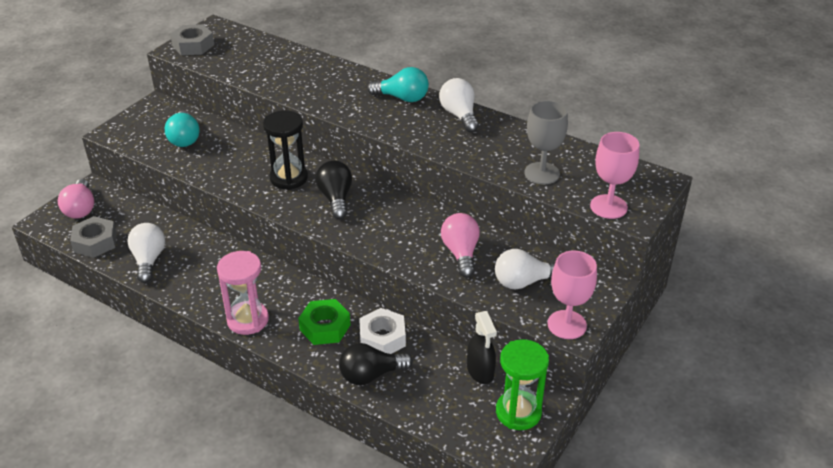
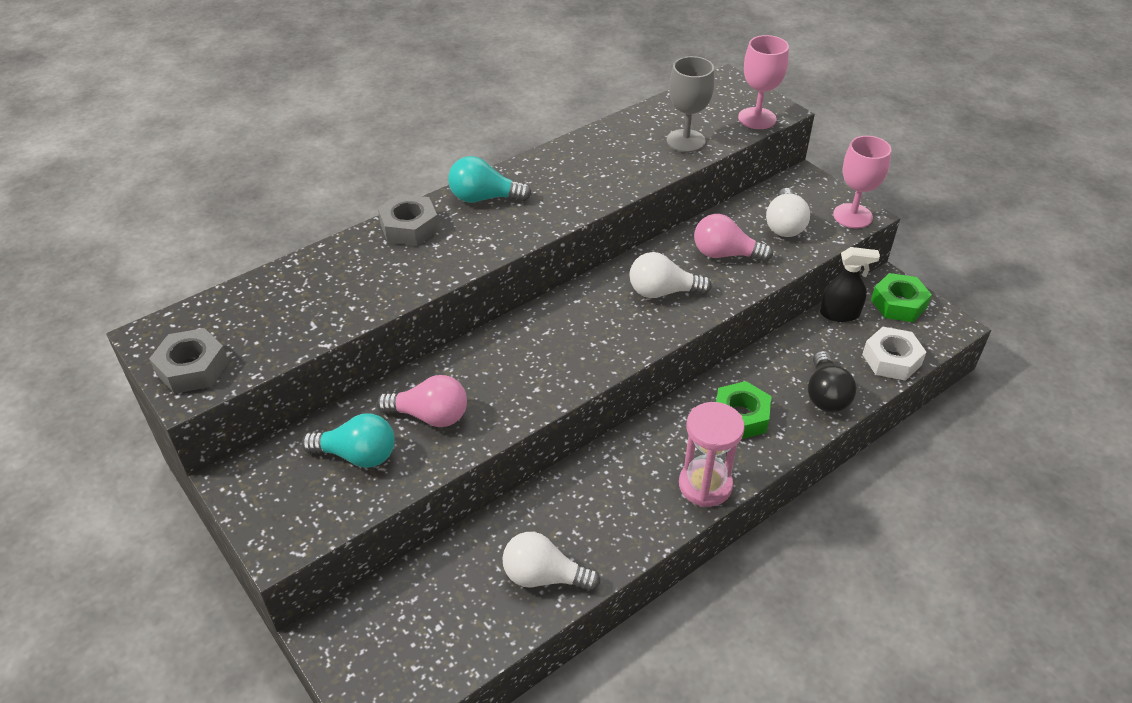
camera: 70 degrees left, 5 degrees up
pink light bulb [58,179,94,219] -> pink light bulb moved to [377,375,467,427]
grey nut [70,216,117,258] -> grey nut moved to [378,194,439,246]
black hourglass [263,110,308,190] -> none
black light bulb [316,161,352,219] -> none
white nut [359,308,406,354] -> white nut moved to [862,327,926,381]
turquoise light bulb [367,67,429,102] -> turquoise light bulb turned 120 degrees counterclockwise [448,156,532,202]
white light bulb [439,78,479,133] -> white light bulb moved to [629,252,712,298]
green hourglass [496,339,549,430] -> green nut [871,273,932,322]

